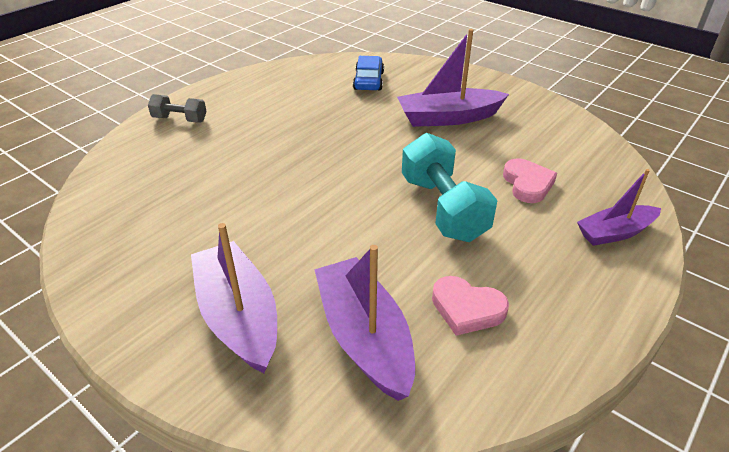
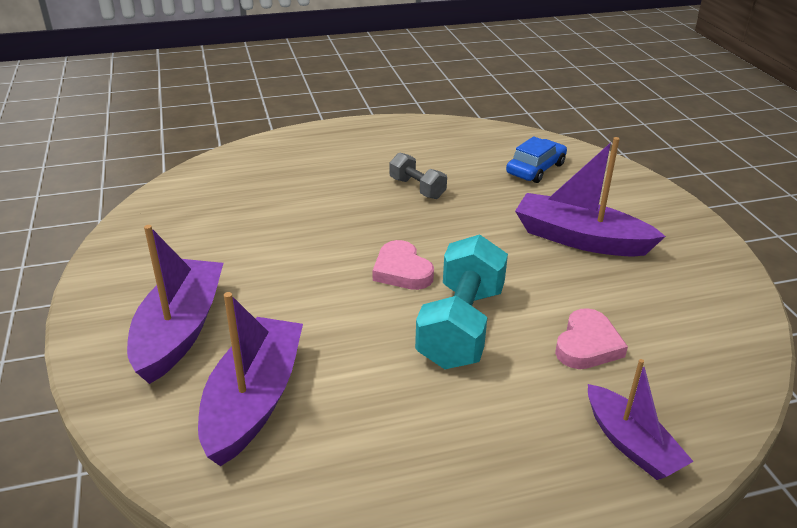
camera: 35 degrees right, 5 degrees down
grey dumbbell [148,94,207,122] -> grey dumbbell moved to [389,152,447,199]
pink heart [432,276,509,336] -> pink heart moved to [373,240,434,290]
purple boat [577,169,661,246] -> purple boat turned 135 degrees counterclockwise [588,359,694,480]

